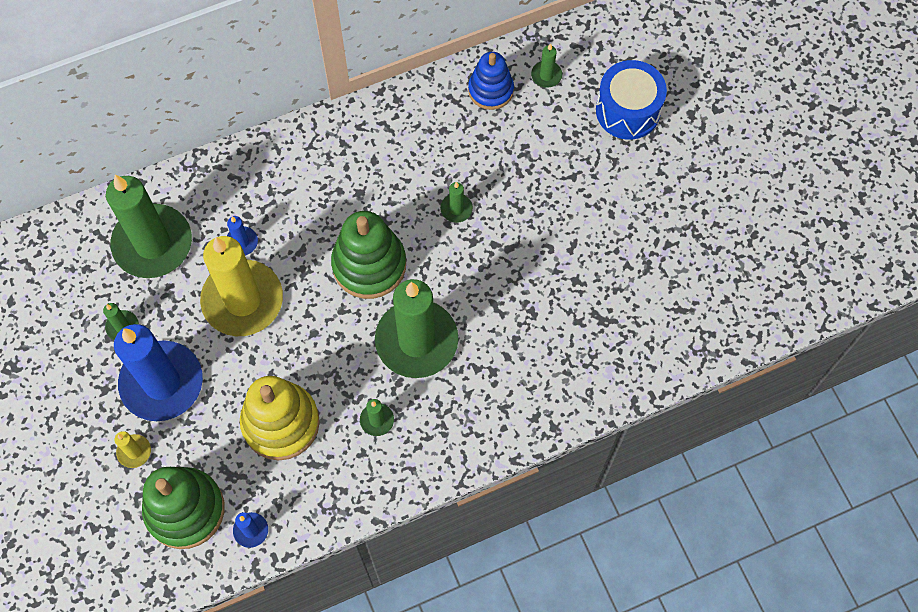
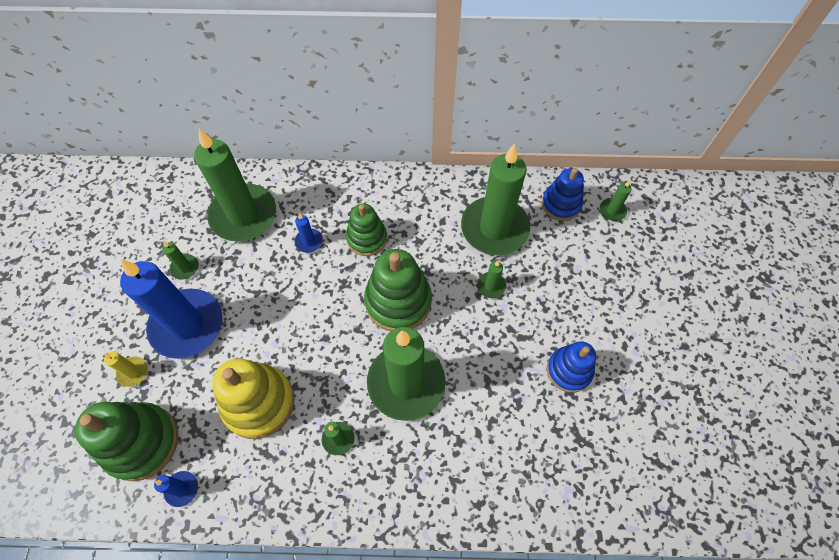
camera: 25 degrees right, 5 degrees down
yellow candle [200,236,283,336] -> none
blue drum [596,60,667,140] -> none
none -> green stacking toy [346,204,387,256]
none -> green candle [461,144,530,255]
none -> blue stacking toy [547,341,596,393]

